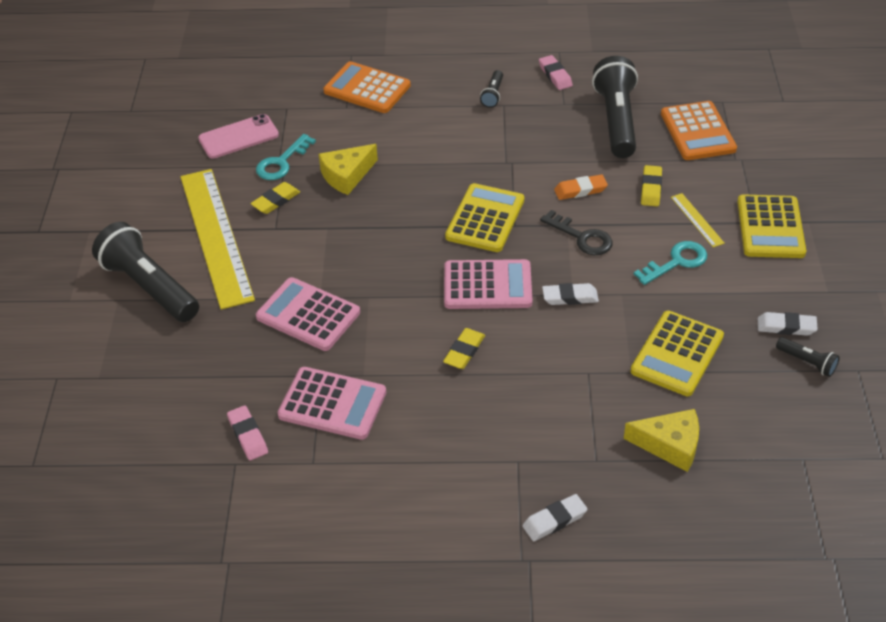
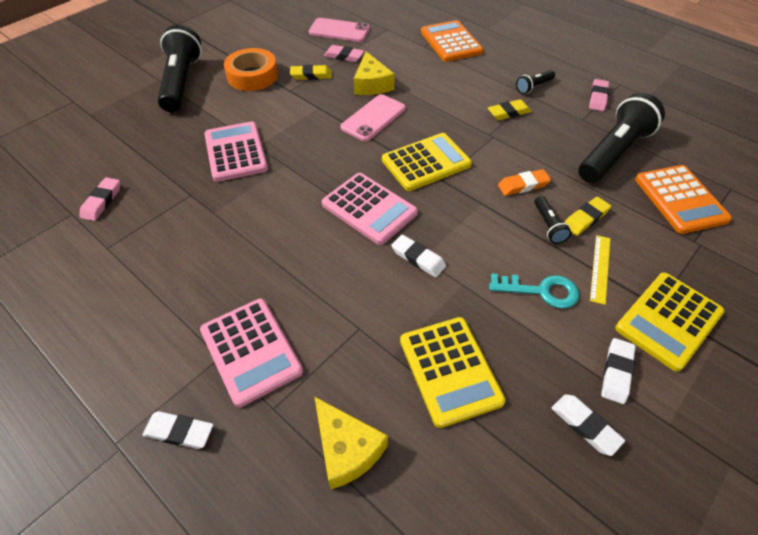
camera: 40 degrees right, 5 degrees up
yellow ruler [180,169,255,310] -> orange tape [224,48,278,91]
turquoise key [256,134,316,180] -> pink eraser [324,45,364,62]
pink calculator [278,367,386,440] -> pink calculator moved to [200,299,303,407]
yellow cheese [319,144,378,195] -> yellow cheese turned 105 degrees counterclockwise [354,52,395,95]
yellow eraser [443,328,485,369] -> yellow eraser moved to [488,99,531,120]
black key [540,210,613,255] -> none
orange eraser [554,174,608,200] -> orange eraser turned 45 degrees counterclockwise [498,169,551,196]
yellow calculator [631,311,724,396] -> yellow calculator turned 90 degrees counterclockwise [400,317,506,428]
orange calculator [661,101,737,160] -> orange calculator turned 45 degrees counterclockwise [635,165,732,234]
black flashlight [776,337,840,377] -> black flashlight moved to [534,196,571,244]
none -> pink phone [340,94,406,141]
none -> white eraser [601,338,636,404]

